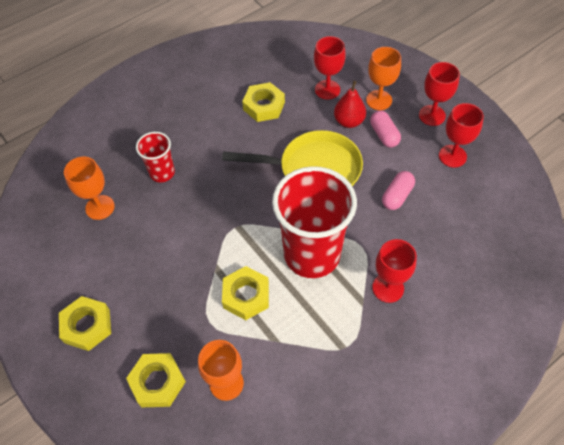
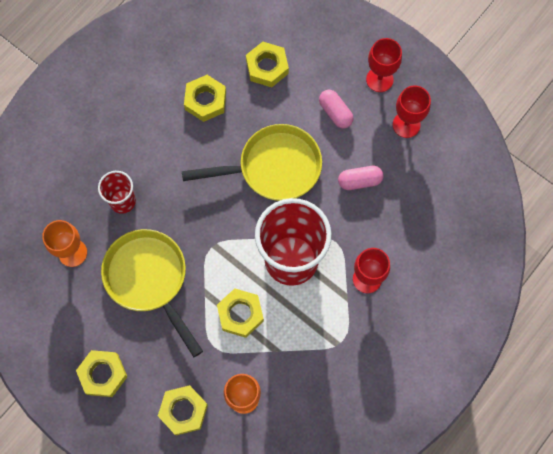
camera: 15 degrees left, 15 degrees up
red goblet [314,36,346,100] -> yellow nut [246,42,289,87]
red pear [334,81,366,128] -> none
orange goblet [366,47,401,110] -> none
pink capsule [382,171,415,210] -> pink capsule turned 60 degrees clockwise [338,166,383,190]
none -> yellow pan [101,229,203,357]

